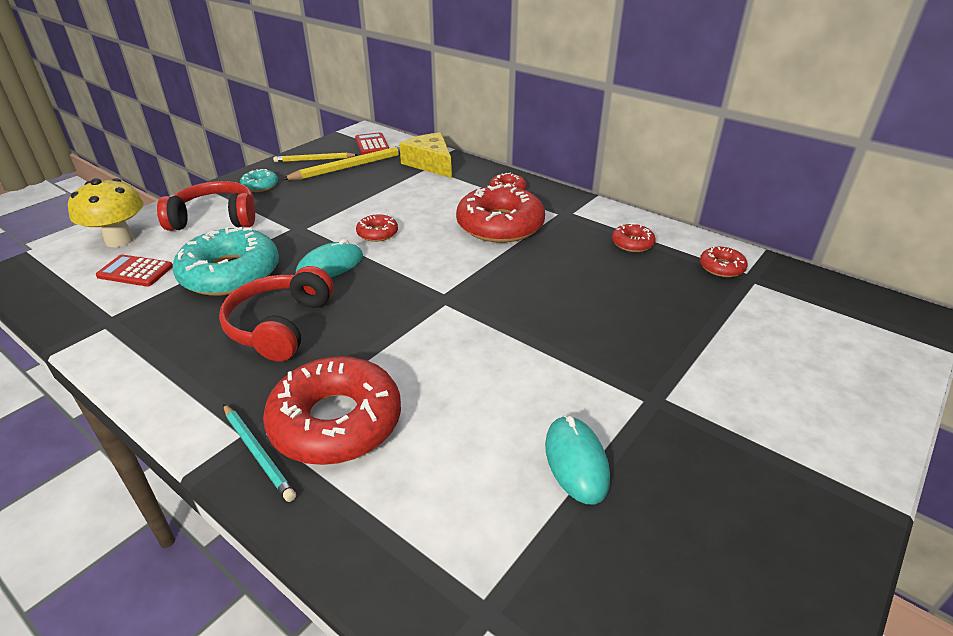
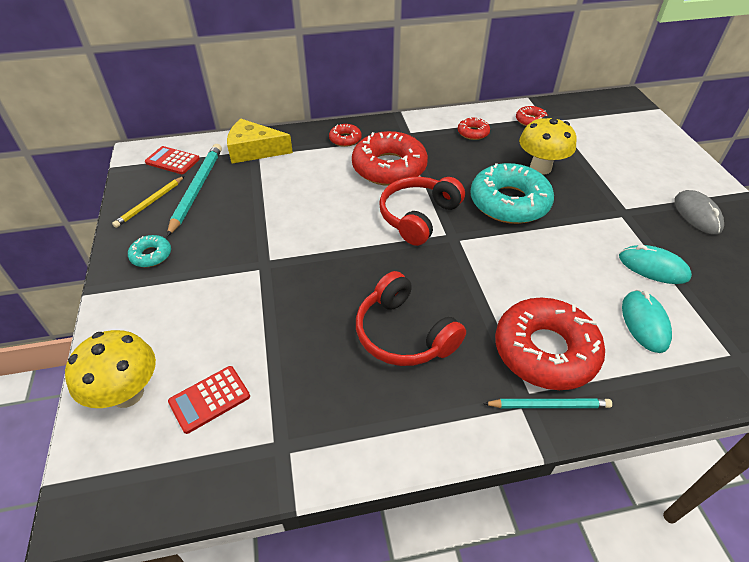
camera: 50 degrees left, 10 degrees up
red headphones [157,181,255,231] -> red headphones moved to [379,177,465,246]
turquoise donut [173,227,279,296] -> turquoise donut moved to [470,163,554,224]
yellow pencil [282,145,400,180] -> turquoise pencil [167,144,222,237]
turquoise mouse [296,239,363,278] -> turquoise mouse moved to [622,290,672,353]
red donut [356,214,398,242] -> none
none -> yellow mushroom [519,116,577,175]
none -> grey mouse [674,190,724,235]

